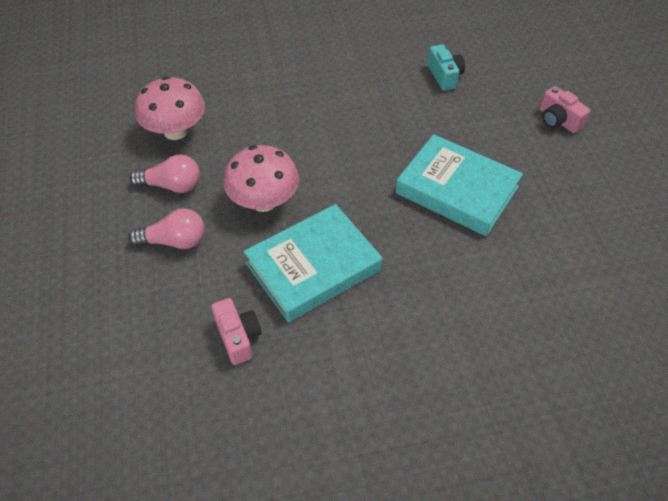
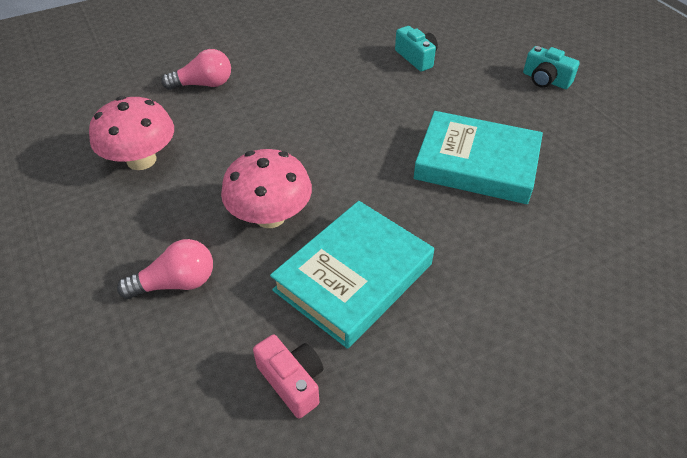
camera: 15 degrees left, 5 degrees down
pink light bulb [129,155,200,193] -> pink light bulb moved to [161,49,231,90]
pink camera [540,86,590,133] -> turquoise camera [523,46,580,89]

